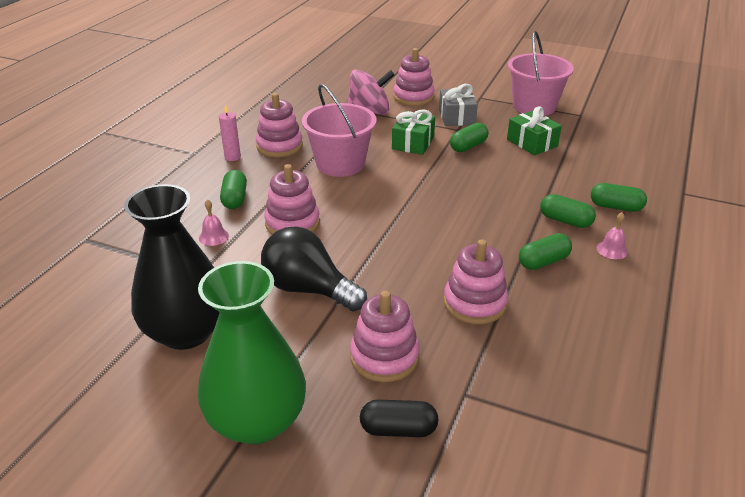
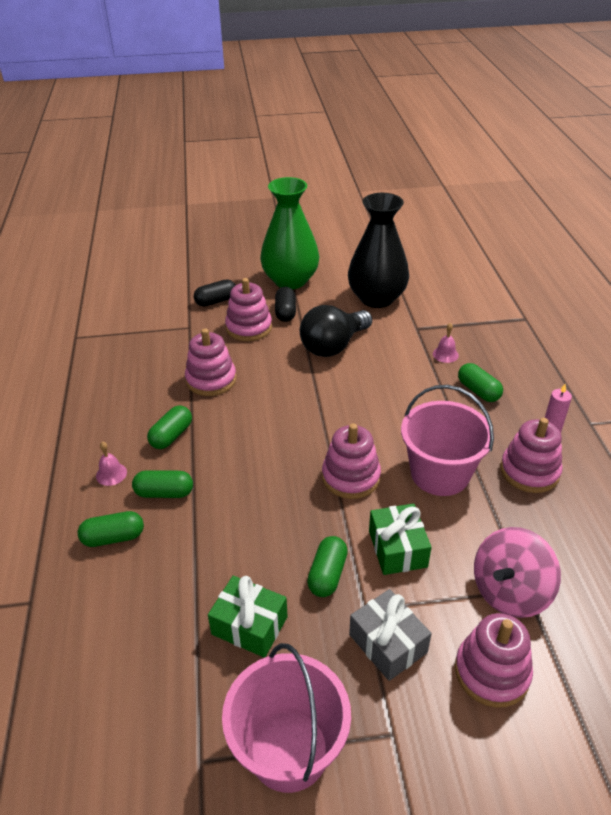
camera: 150 degrees right, 5 degrees up
black light bulb [261,226,367,312] -> black light bulb turned 135 degrees clockwise [300,305,372,357]
pink stacking toy [264,164,320,234] -> pink stacking toy moved to [322,423,381,499]
none -> black capsule [275,287,296,322]

